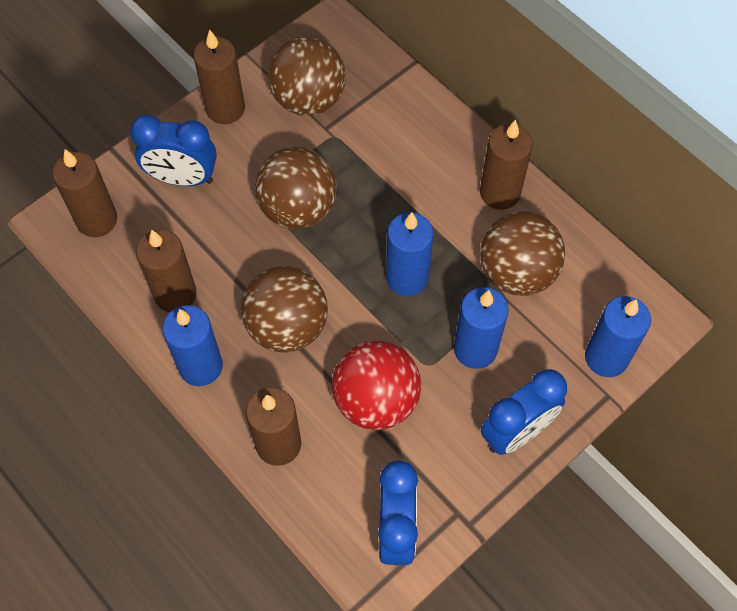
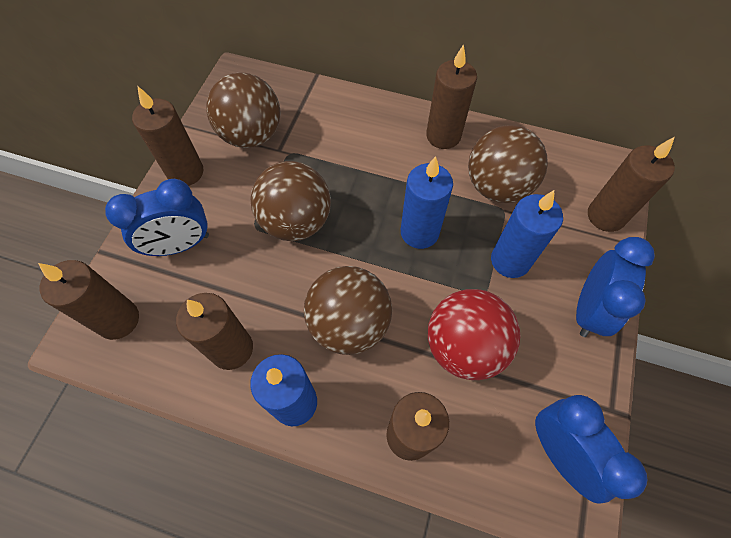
camera: 30 degrees left, 0 degrees up
blue candle [585,296,651,377] -> brown candle [588,137,675,232]

